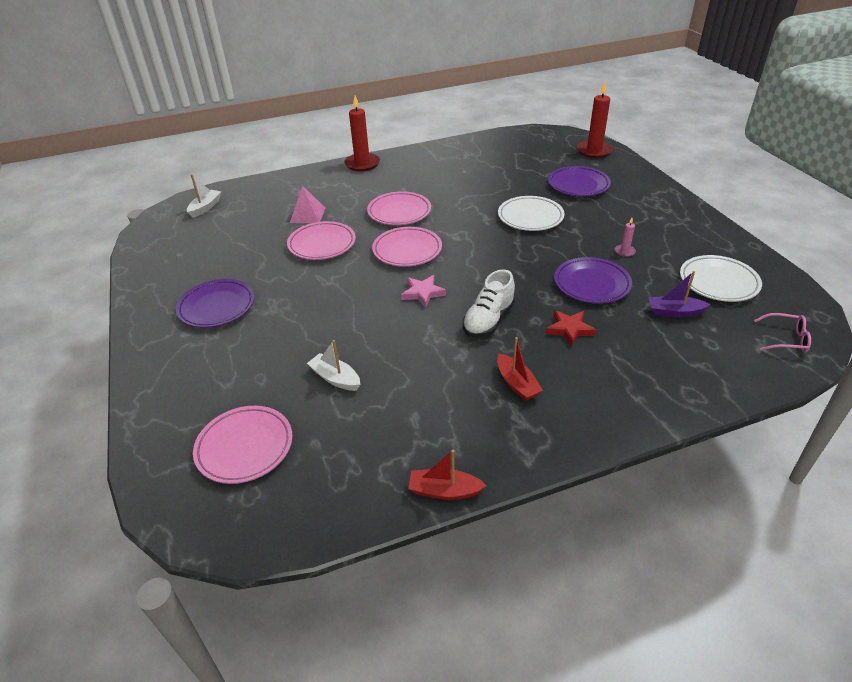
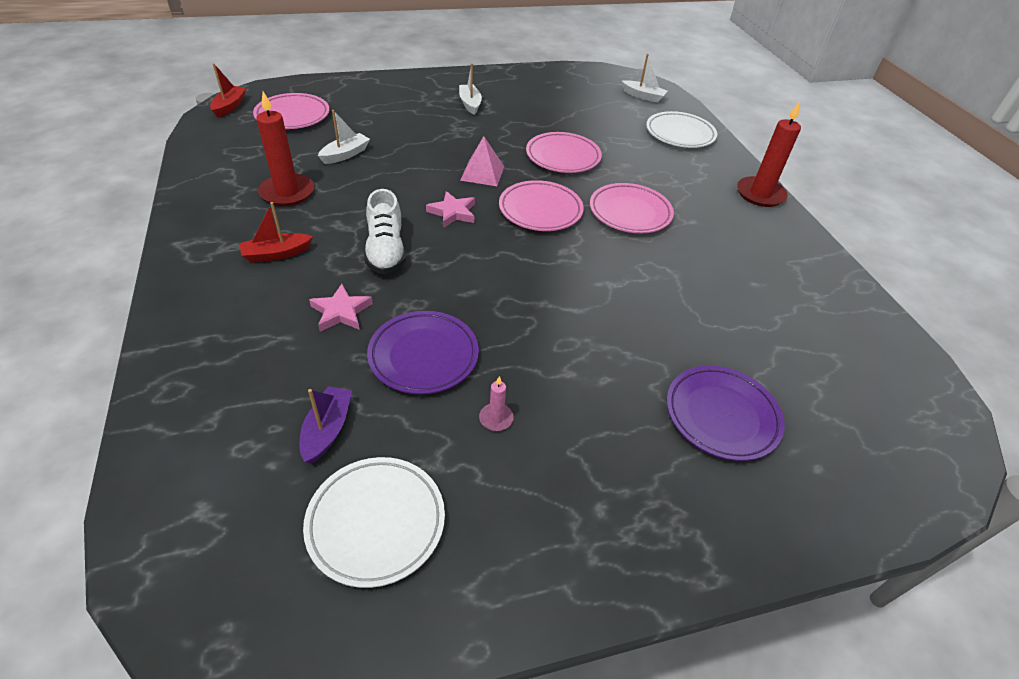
camera: 90 degrees right, 5 degrees up
purple plate [176,279,254,328] -> white boat [459,63,482,115]
pink pyramid [290,186,326,223] -> pink pyramid moved to [460,136,504,186]
red boat [408,450,487,500] -> red boat moved to [210,63,246,118]
white shoe [462,269,515,338] -> white shoe turned 135 degrees counterclockwise [364,189,406,274]
white plate [498,196,565,231] -> white plate moved to [646,111,717,148]
red star [546,310,596,346] -> pink star [309,284,373,332]
red candle [577,82,613,158] -> red candle moved to [256,91,314,206]
pink glasses [754,313,811,353] -> none

